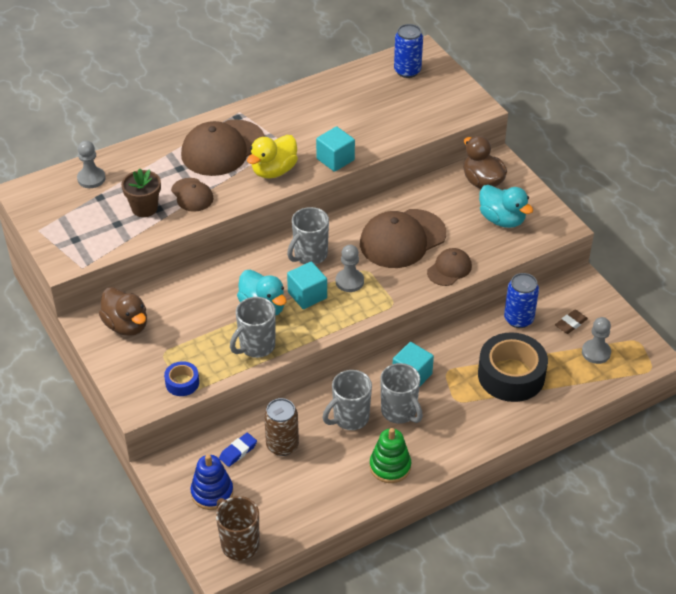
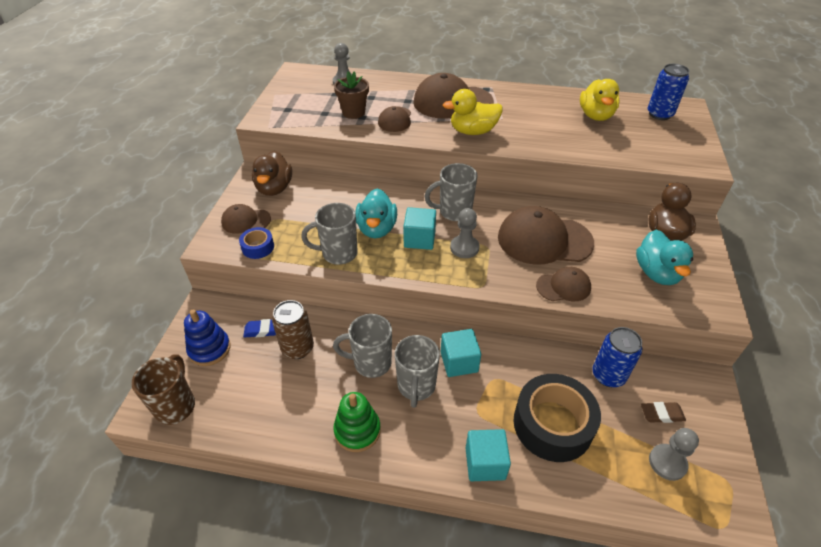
camera: 40 degrees right, 0 degrees up
turquoise cube [316,126,355,172] -> turquoise cube moved to [466,429,511,481]
none -> brown cap [221,204,271,234]
none -> yellow duck [580,79,620,121]

